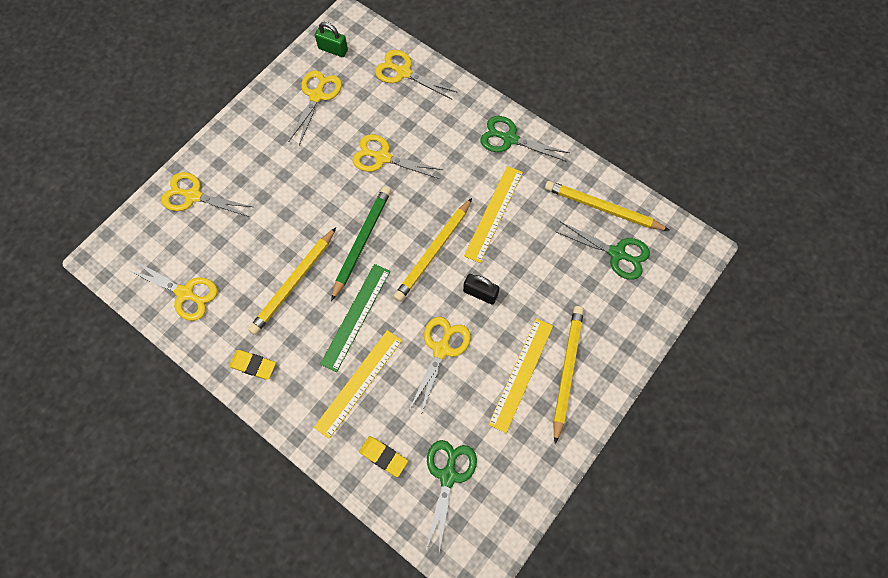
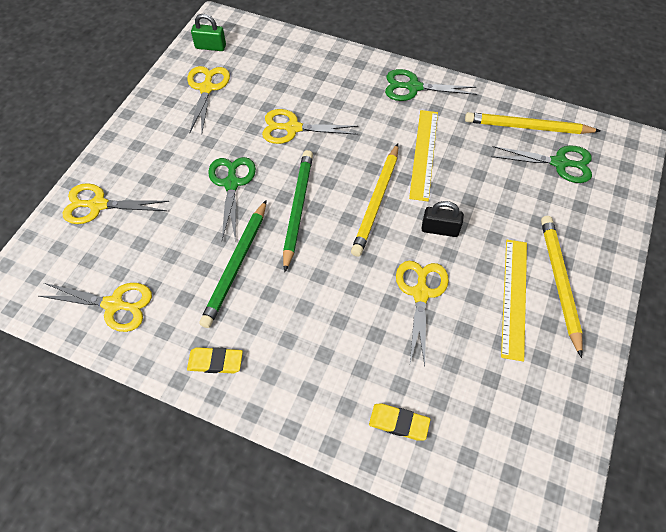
camera: 15 degrees left, 10 degrees down
yellow pencil [248,227,336,335] -> green pencil [199,200,267,328]
yellow ruler [314,330,402,439] -> none
green ruler [320,264,390,372] -> none
yellow scissors [375,50,458,99] -> none
green scissors [426,440,477,553] -> green scissors moved to [208,157,256,242]

